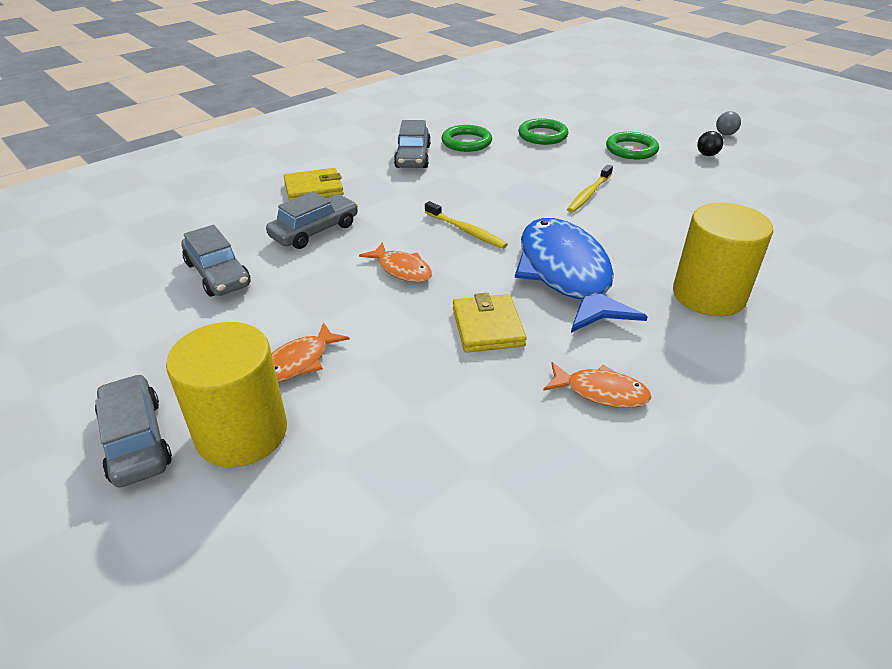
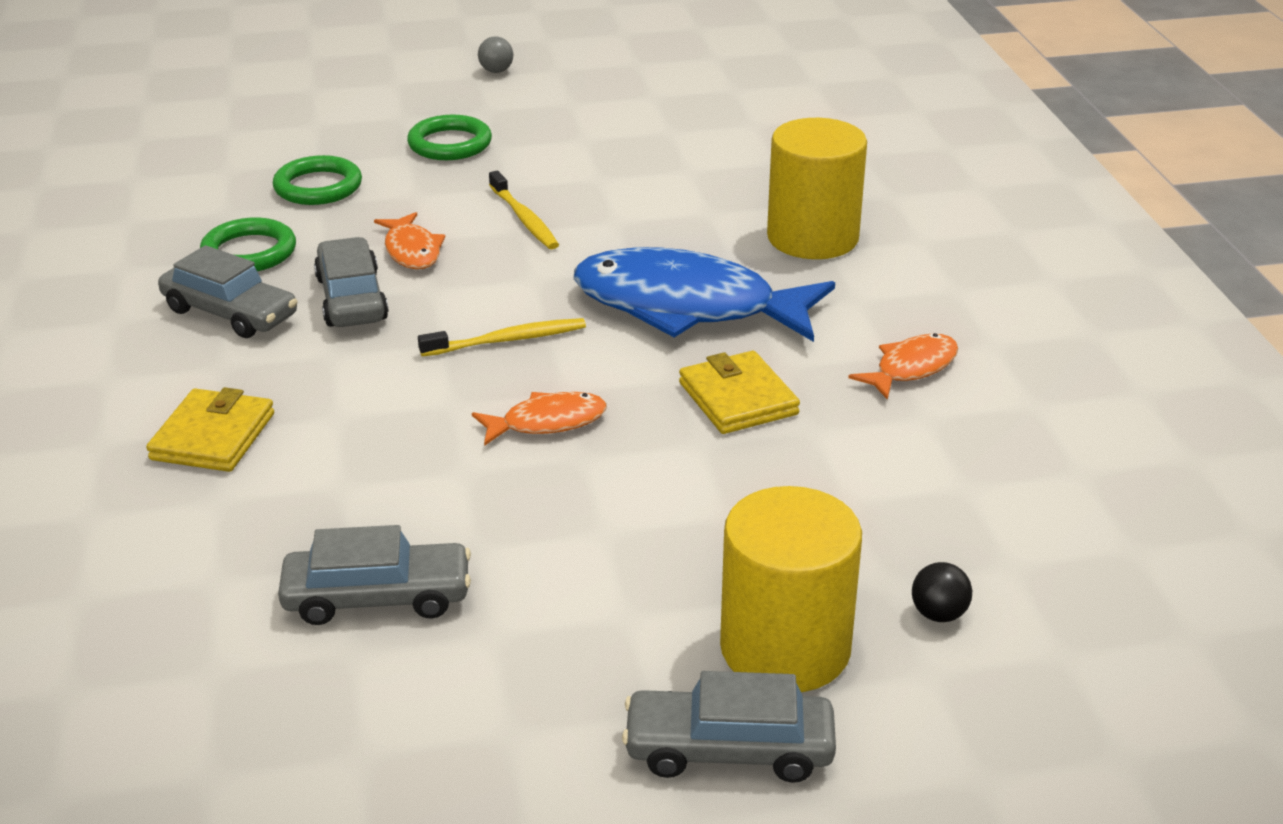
camera: 60 degrees left, 5 degrees down
grey car [266,191,358,249] -> grey car moved to [314,237,389,327]
orange fish [271,323,350,382] -> orange fish moved to [374,212,445,269]
yellow wallet [453,293,527,352] -> yellow wallet turned 45 degrees clockwise [679,351,800,434]
black ball [697,131,724,156] -> black ball moved to [912,562,972,622]

